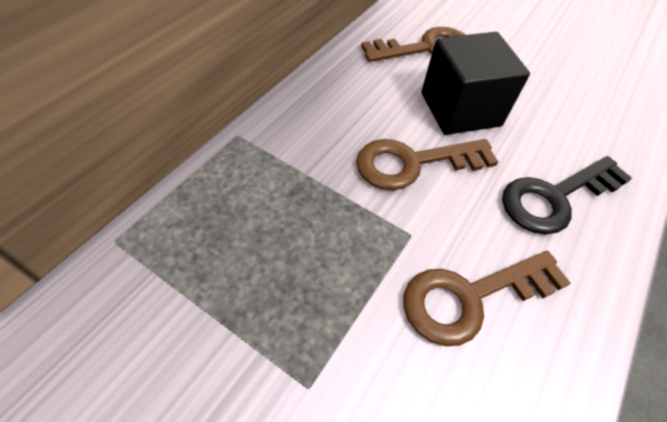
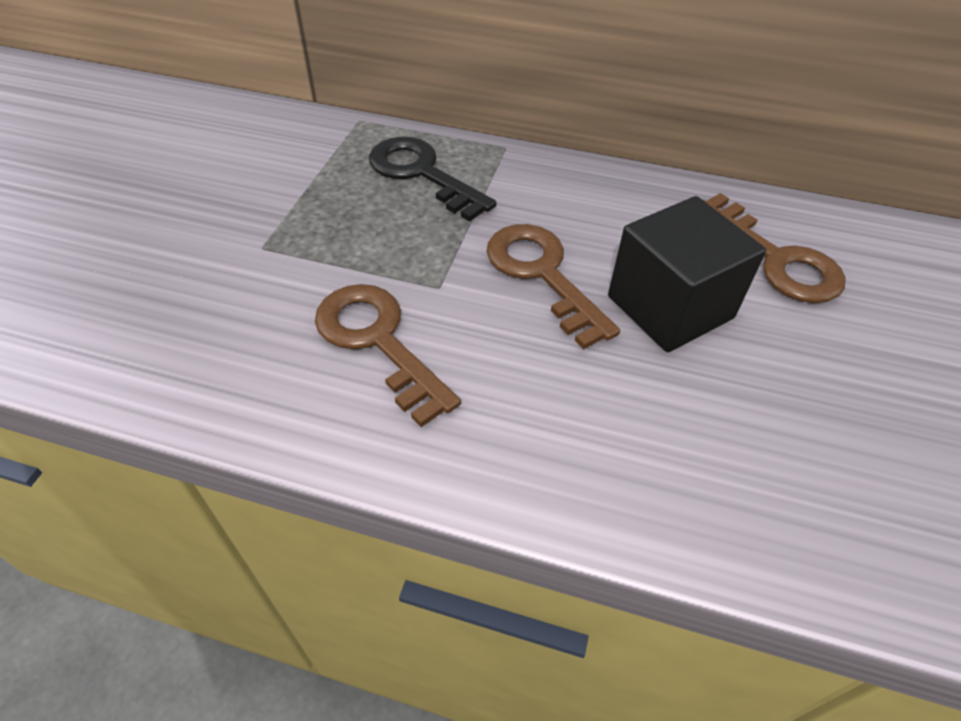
camera: 75 degrees right, 5 degrees down
black key [502,156,632,235] -> black key moved to [369,137,497,221]

